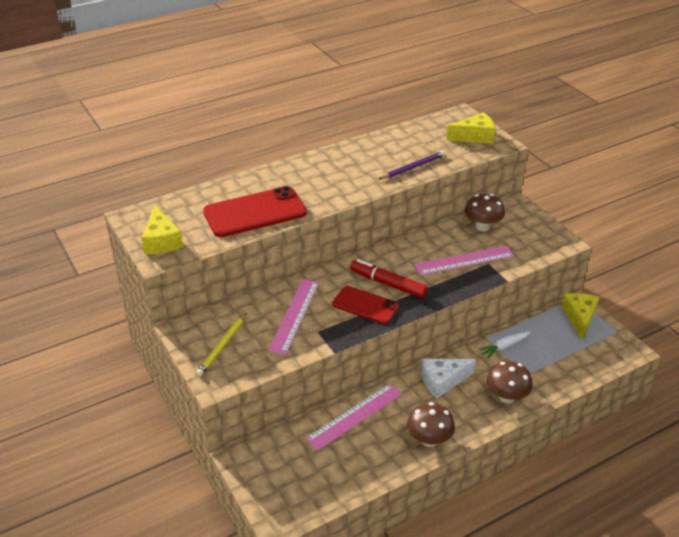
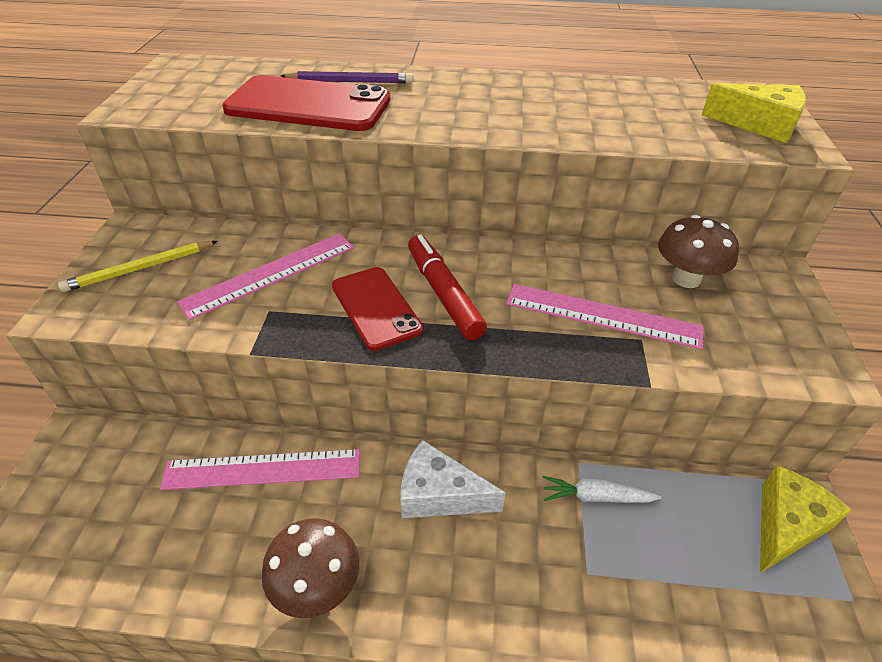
camera: 35 degrees right, 5 degrees up
yellow cheese [141,205,183,254] -> none
purple pencil [379,151,445,179] -> purple pencil moved to [281,71,413,83]
brown mushroom [487,361,533,403] -> none

